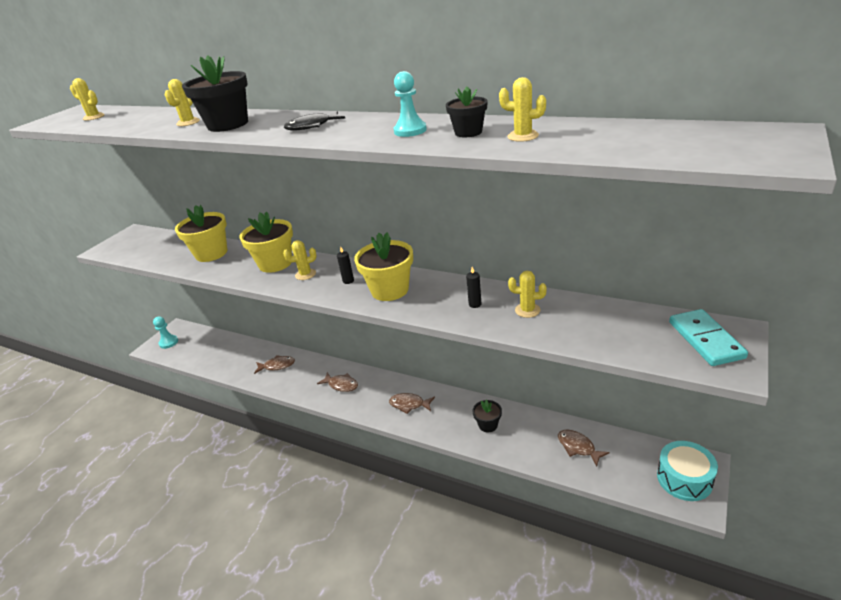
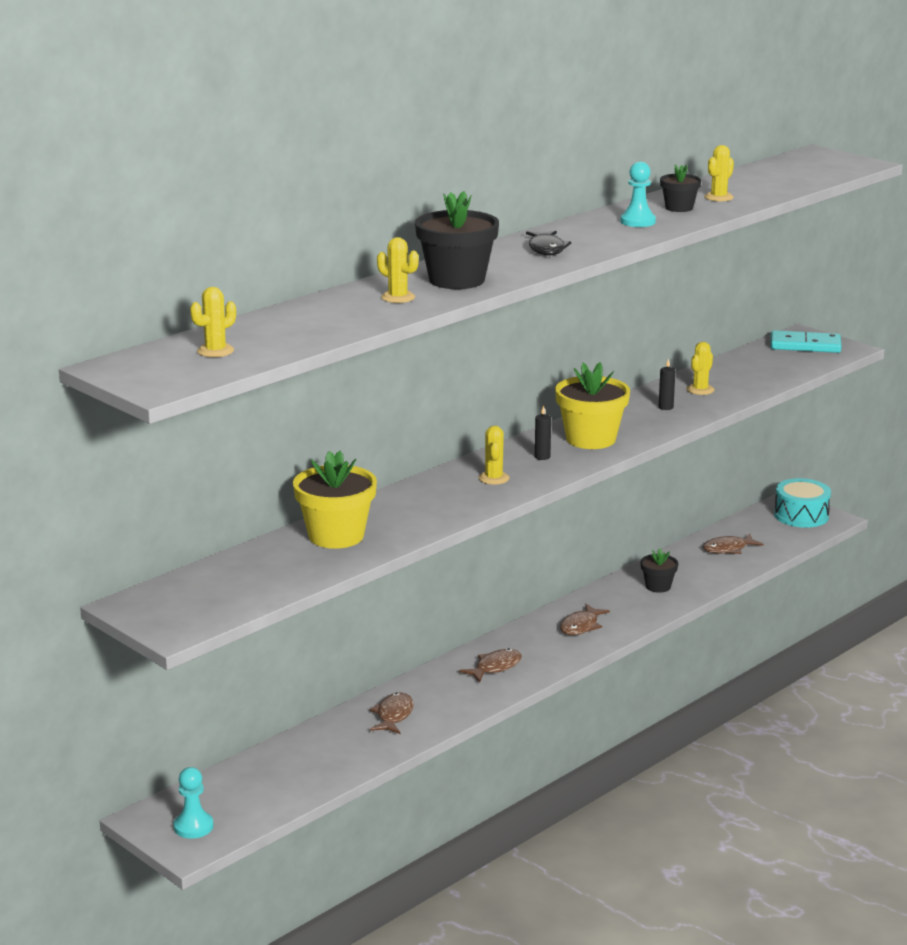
camera: 75 degrees left, 10 degrees down
yellow flower pot [239,212,293,273] -> none

